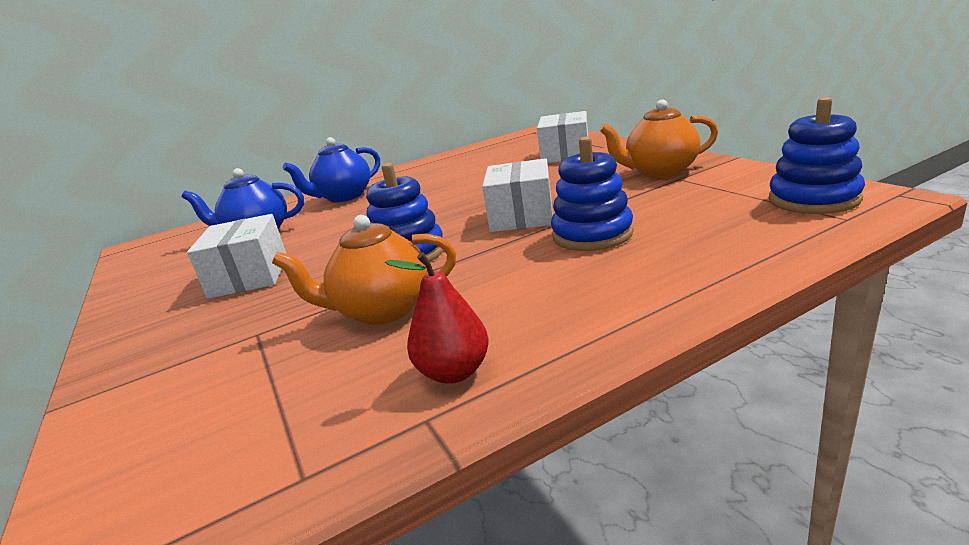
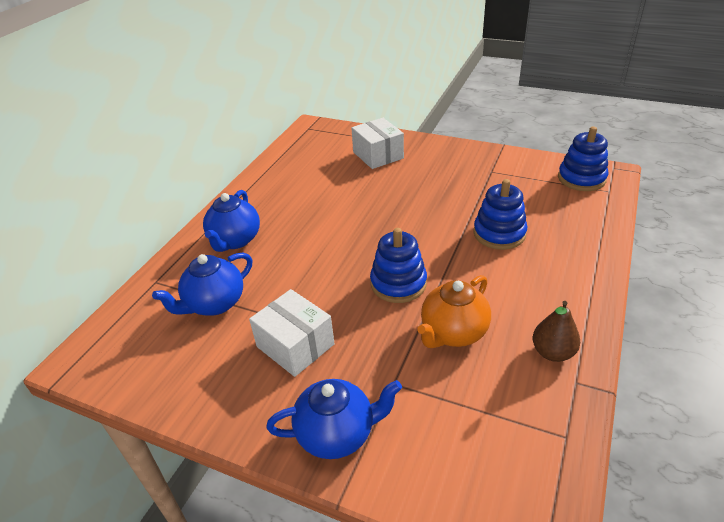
camera: 40 degrees left, 15 degrees up
red pear [385,252,489,384] -> brown pear [532,301,580,362]
white box [482,158,553,232] -> none
orange teapot [599,100,718,178] -> none
none -> blue teapot [266,379,402,459]

